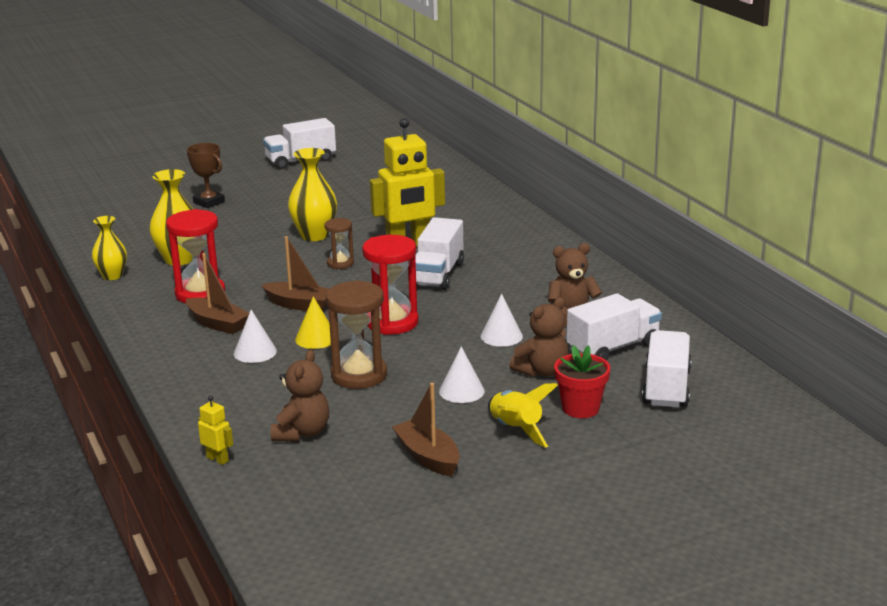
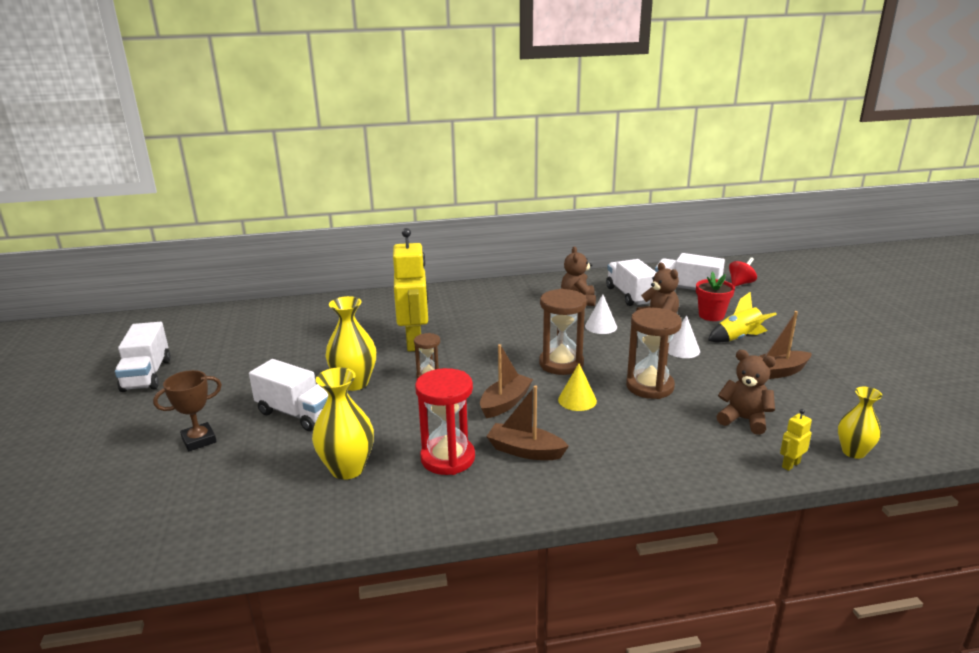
camera: 75 degrees left, 0 degrees up
yellow vase [92,216,127,280] -> yellow vase moved to [838,387,883,459]
brown boat [186,253,249,334] -> brown boat turned 120 degrees counterclockwise [486,385,569,460]
white cone [234,310,277,363] -> none
red hourglass [362,235,419,335] -> brown hourglass [539,289,587,375]
white truck [415,217,464,290] -> white truck moved to [249,359,328,431]
none -> red spinning top [729,257,757,287]

